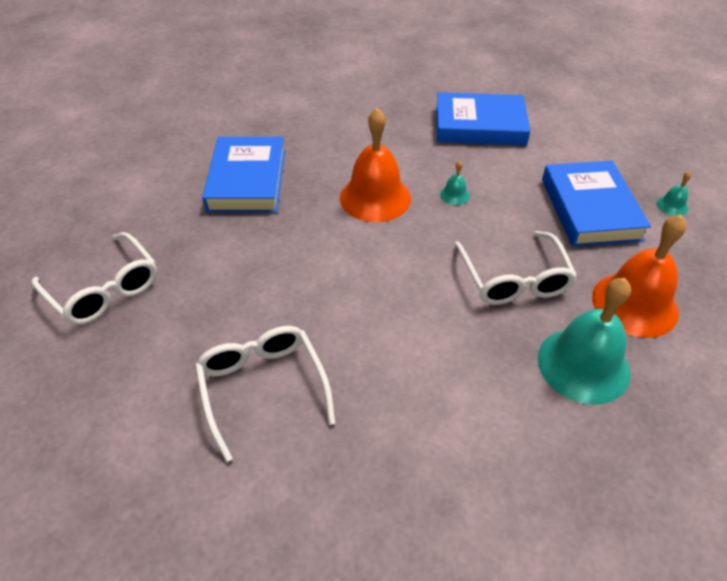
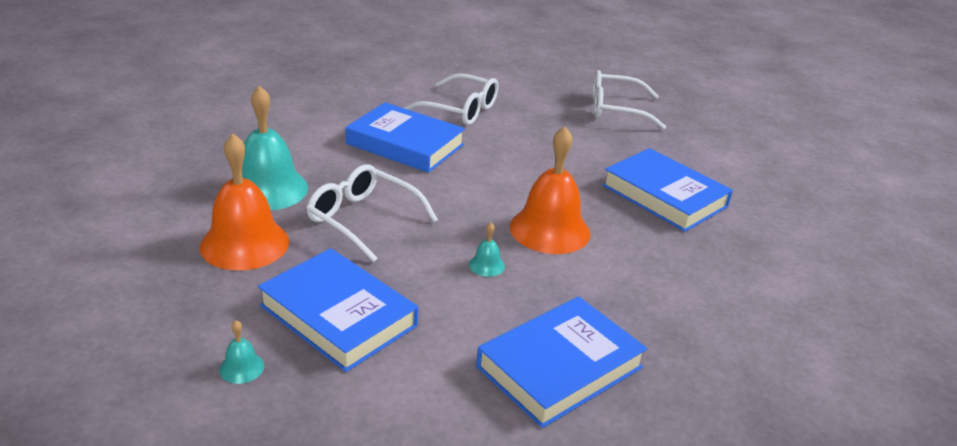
camera: 135 degrees right, 15 degrees down
none -> blue book [345,102,465,173]

